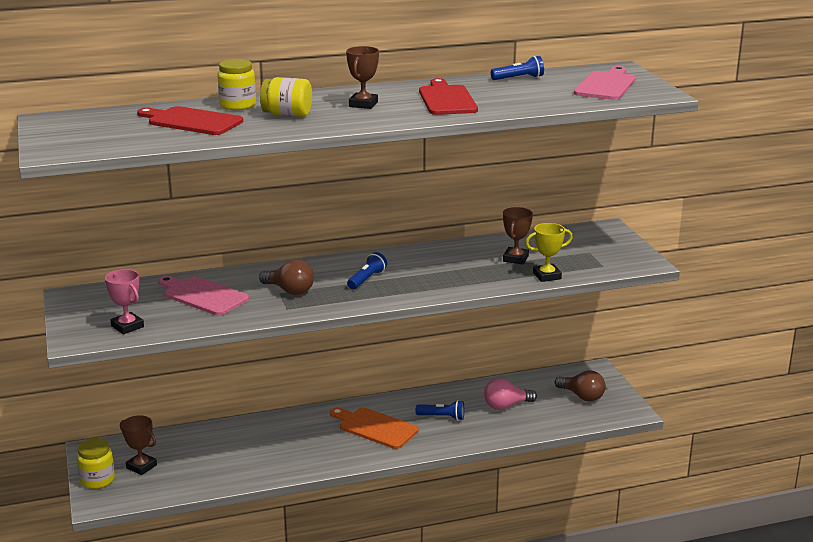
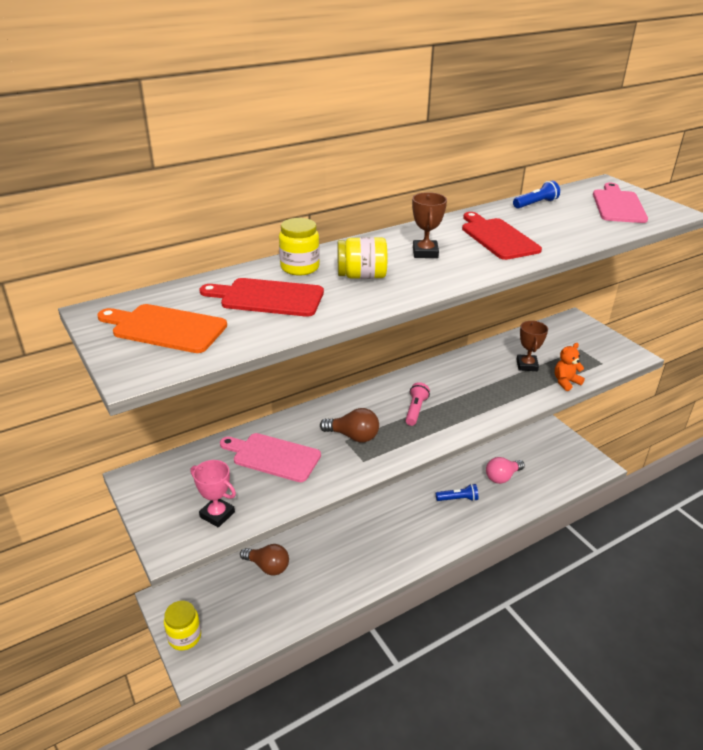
camera: 15 degrees left, 10 degrees up
brown trophy [120,415,157,475] -> none
orange cutting board [330,408,418,449] -> orange cutting board moved to [97,304,227,353]
blue flashlight [347,252,387,289] -> pink flashlight [405,382,430,426]
yellow trophy [525,223,573,282] -> orange teddy bear [555,343,585,391]
brown light bulb [555,370,606,402] -> brown light bulb moved to [240,544,289,575]

